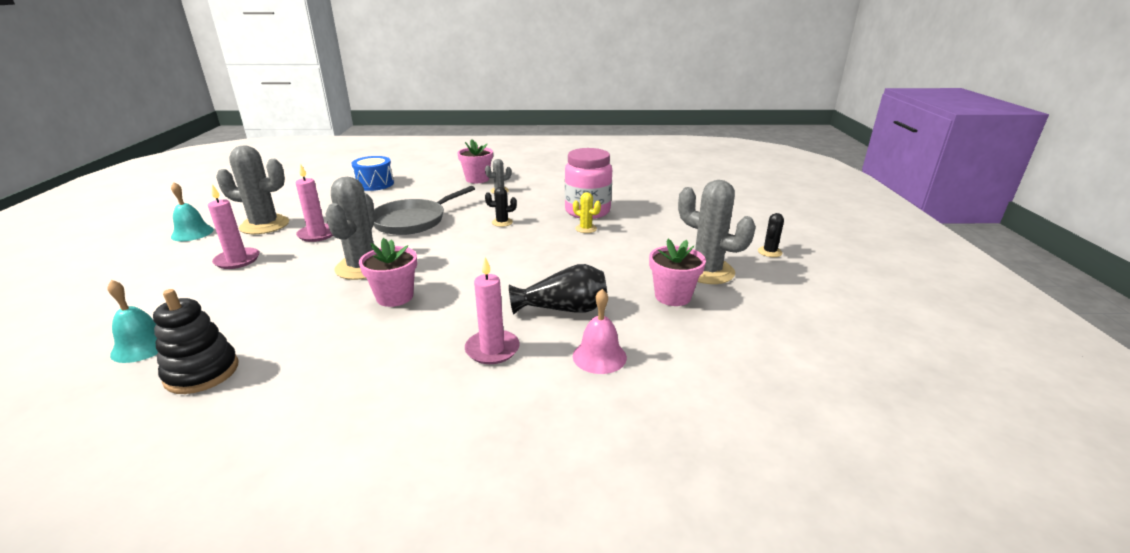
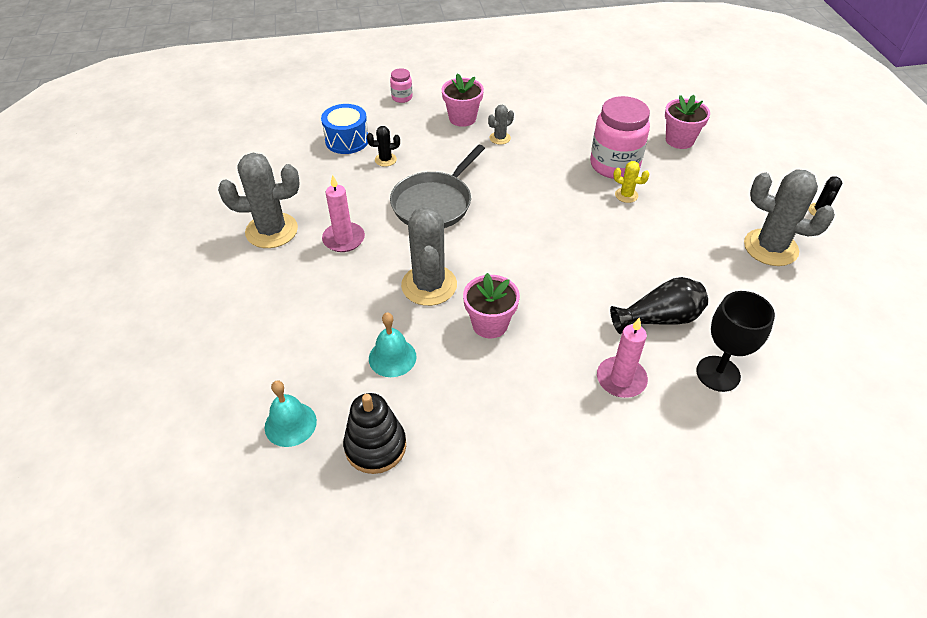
camera: 10 degrees left, 20 degrees up
turquoise bell [171,182,214,241] -> turquoise bell moved to [369,312,417,377]
pink candle [208,184,259,269] -> none
black cactus [485,187,517,227] -> black cactus moved to [367,126,400,167]
pink bell [573,289,627,374] -> black goblet [696,291,775,392]
pink flower pot [649,239,706,306] -> pink flower pot moved to [665,95,710,149]
none -> pink jar [390,68,413,103]

